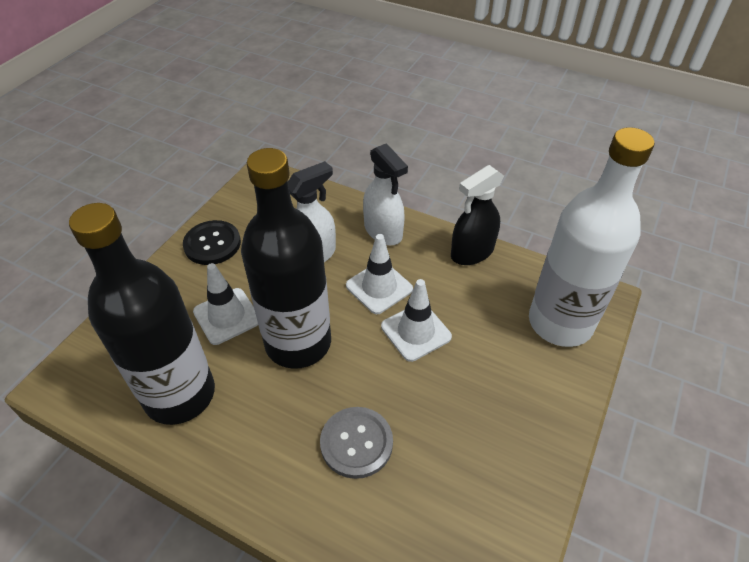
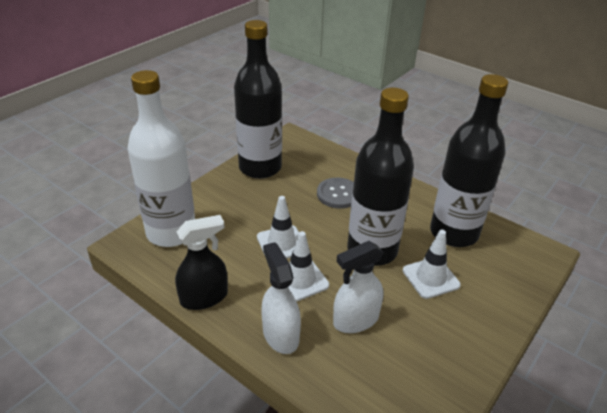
camera: 170 degrees left, 10 degrees down
black button [183,220,241,265] -> none
none -> black bottle [234,20,282,179]

